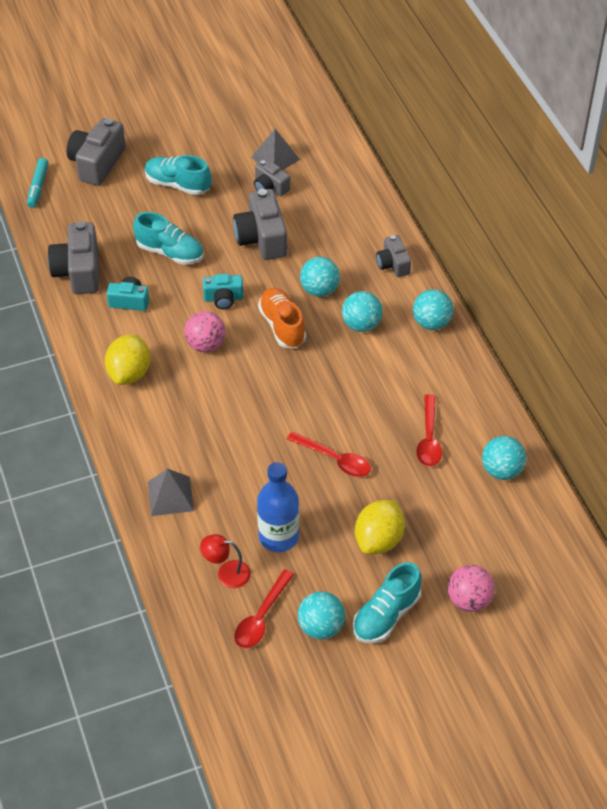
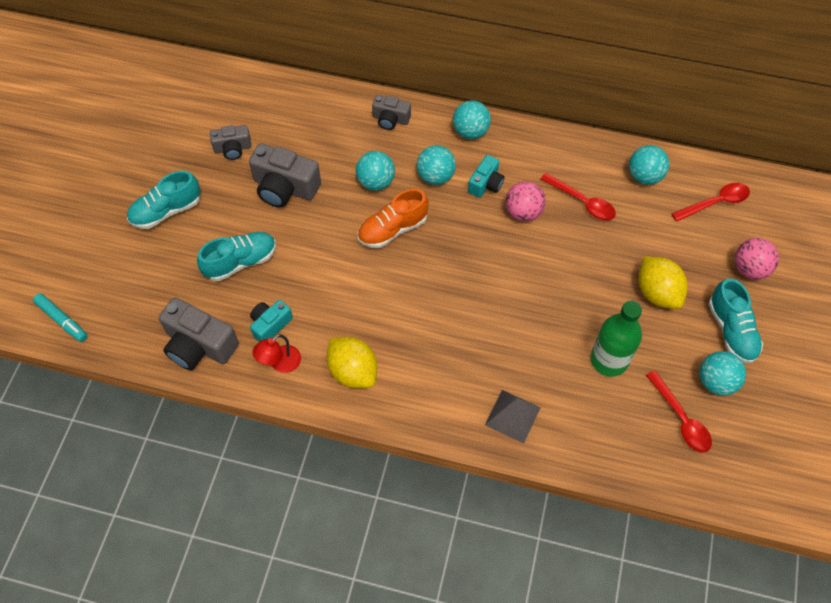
camera: 55 degrees left, 10 degrees up
grey camera [67,118,126,186] -> none
pink ball [184,311,226,352] -> pink ball moved to [505,182,546,222]
red lamp [200,534,251,588] -> red lamp moved to [252,334,301,373]
turquoise camera [203,274,244,309] -> turquoise camera moved to [468,155,505,198]
grey pyramid [251,129,300,170] -> none
blue bottle [257,462,299,552] -> green bottle [591,301,642,377]
orange shoe [258,288,306,348] -> orange shoe turned 45 degrees counterclockwise [358,189,429,248]
red spoon [287,432,371,477] -> red spoon moved to [671,183,750,222]

